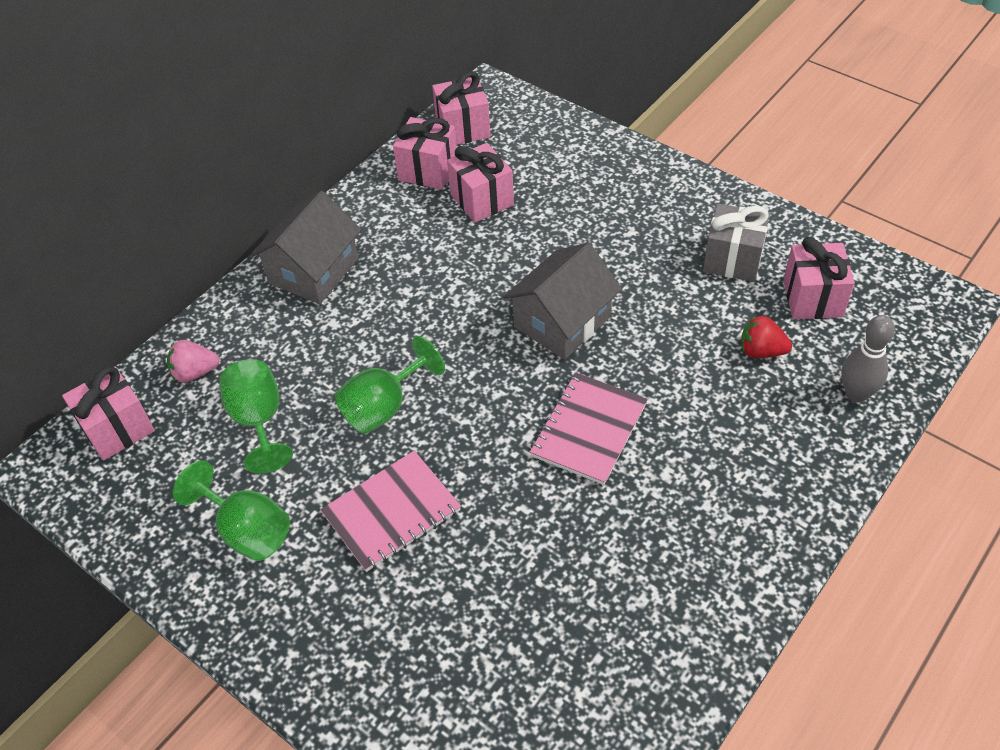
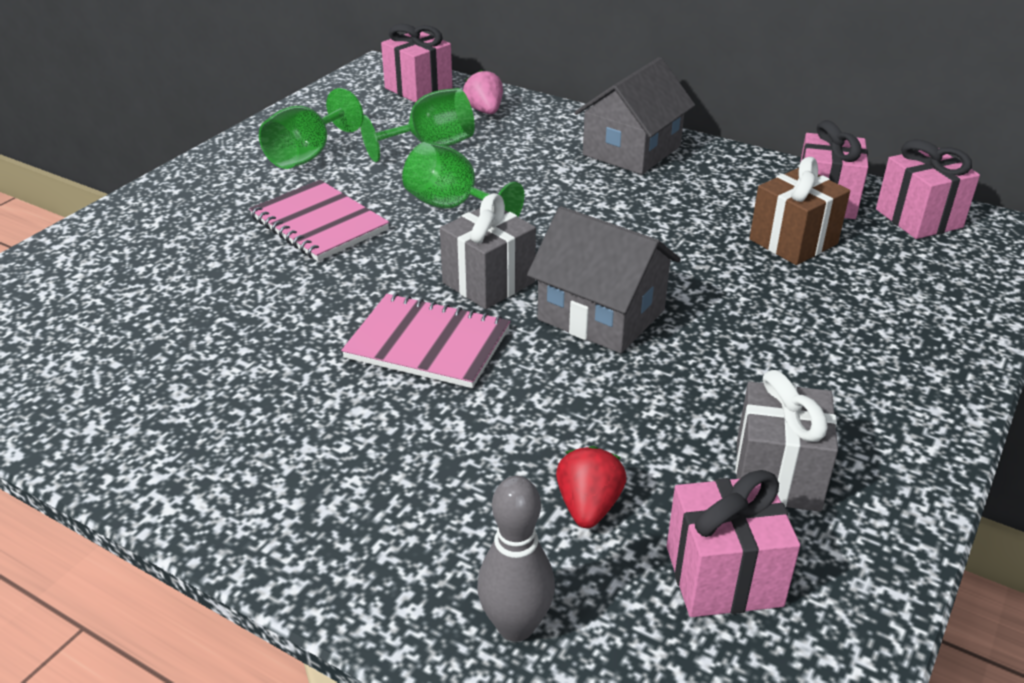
camera: 80 degrees right, 15 degrees down
grey house [250,191,362,304] -> grey house turned 75 degrees counterclockwise [575,57,695,175]
pink gift [447,143,514,223] -> brown gift [749,157,850,265]
none -> grey gift [440,193,536,309]

